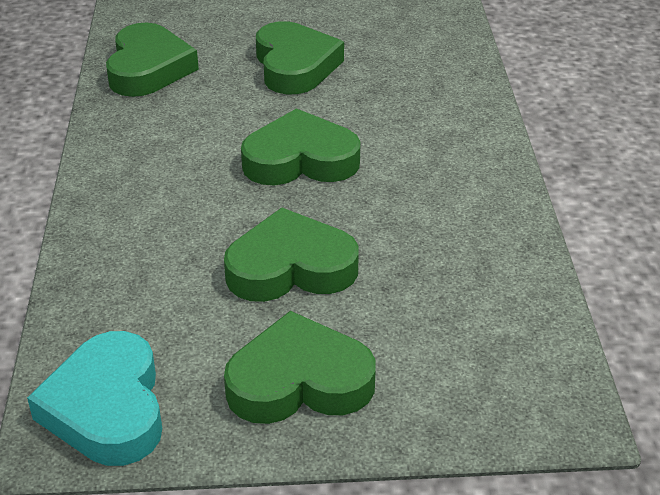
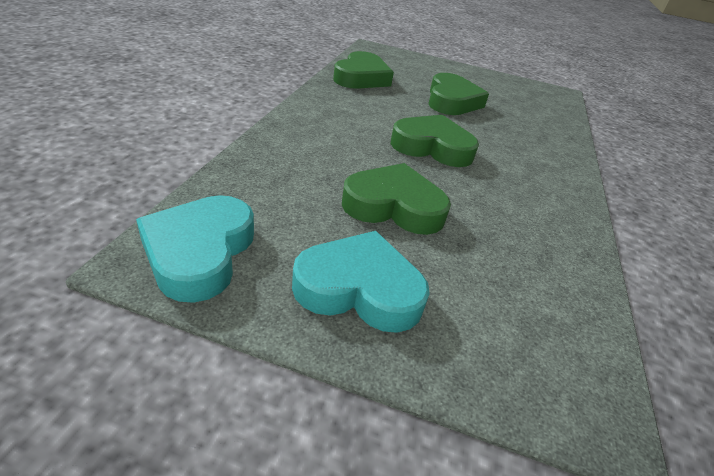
camera: 15 degrees right, 0 degrees up
green heart [224,311,376,424] -> turquoise heart [292,231,430,333]

